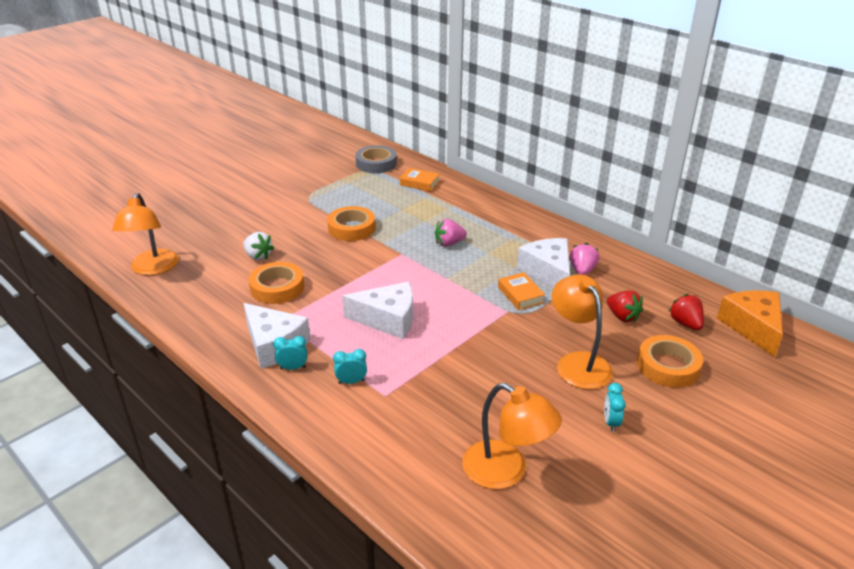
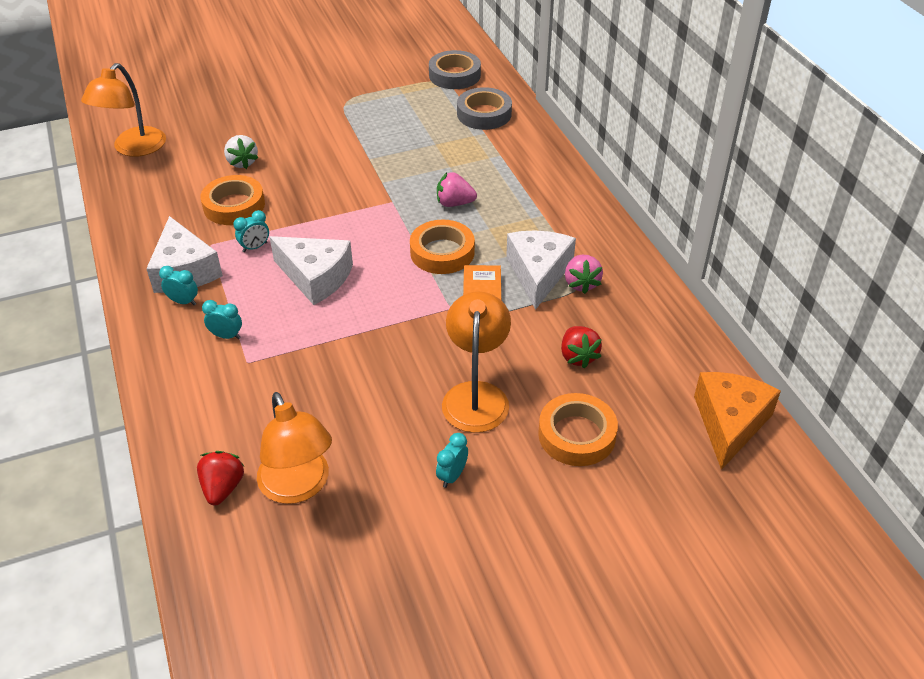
camera: 25 degrees right, 10 degrees up
orange tape [327,206,376,241] -> orange tape moved to [410,220,475,274]
orange book [400,168,439,191] -> grey tape [457,87,512,130]
pink strawberry [570,243,600,275] -> pink strawberry turned 135 degrees clockwise [565,255,603,294]
red strawberry [668,294,704,330] -> red strawberry moved to [197,451,244,506]
none -> turquoise clock [234,210,269,252]

